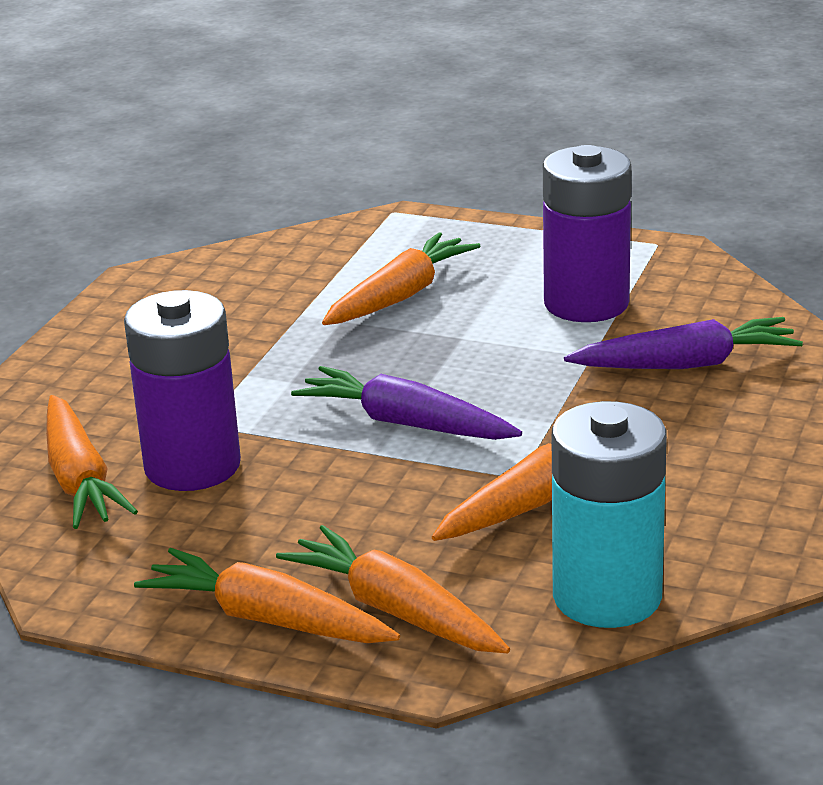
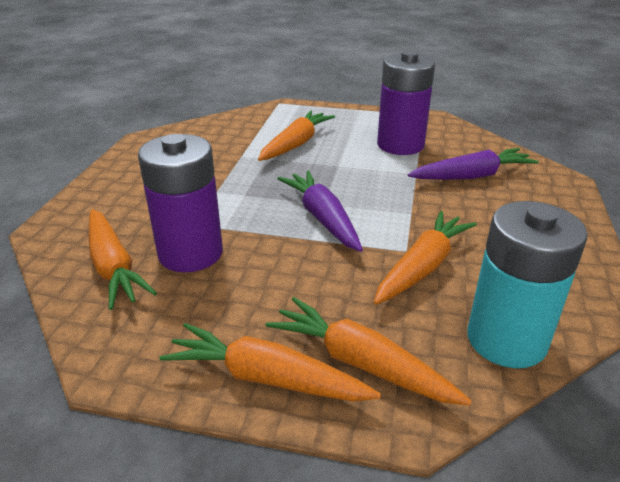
camera: 10 degrees left, 5 degrees up
purple carrot [291,366,522,440] -> purple carrot turned 45 degrees clockwise [277,170,363,252]

